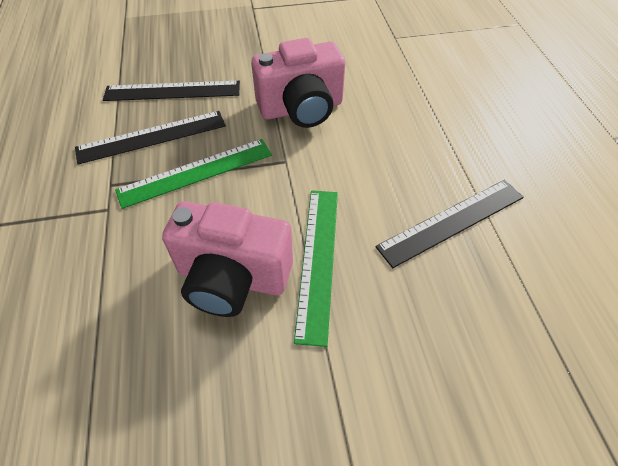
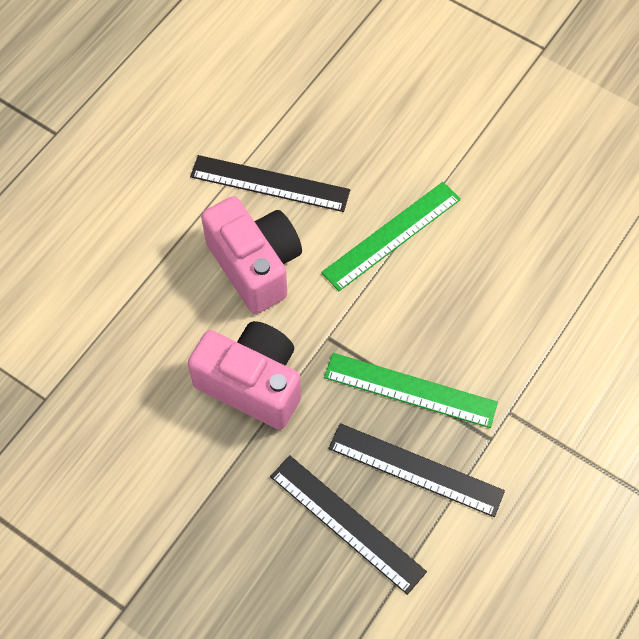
camera: 135 degrees left, 10 degrees up
pink camera [162,201,293,317] -> pink camera moved to [201,196,302,314]

